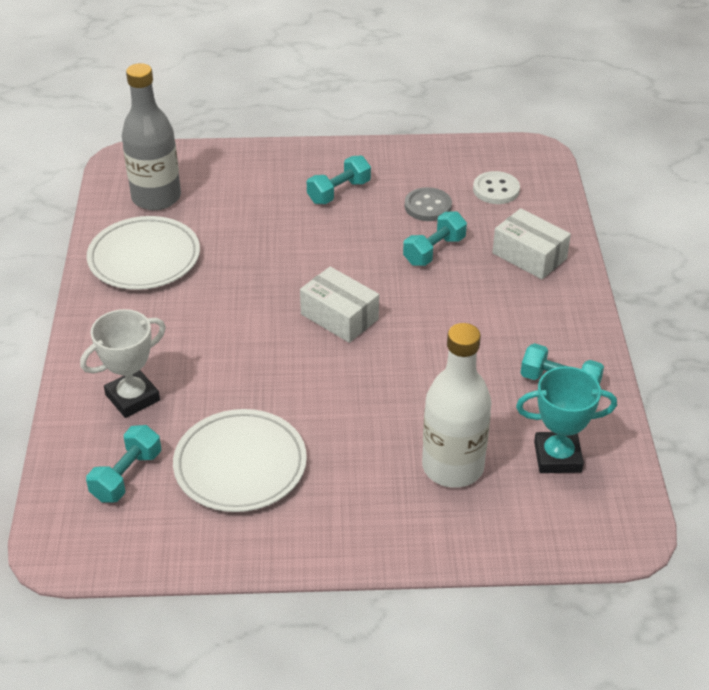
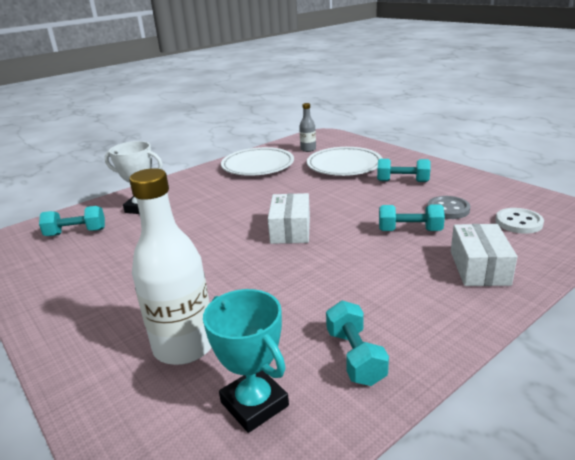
camera: 55 degrees right, 15 degrees down
grey bottle [122,63,181,210] -> grey bottle [299,103,316,152], size x0.48
white plate [173,409,307,512] -> white plate moved to [307,147,383,176]

